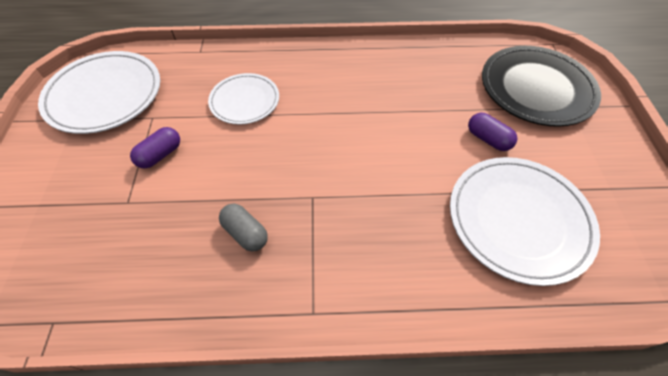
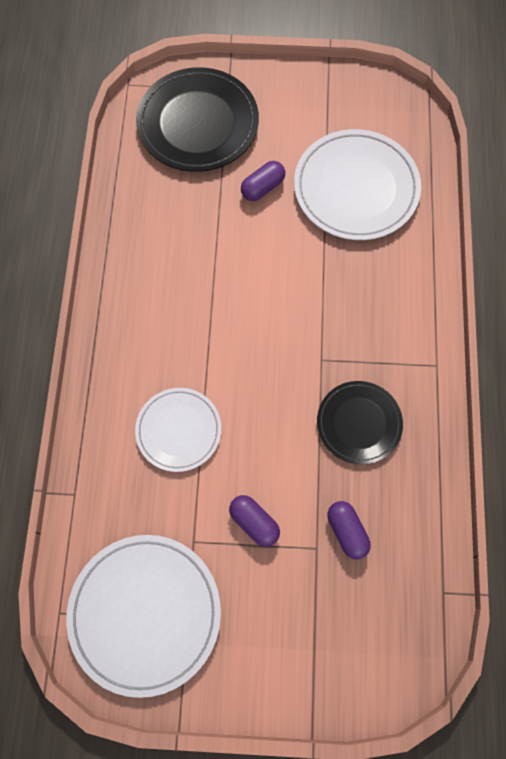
camera: 85 degrees left, 15 degrees up
grey capsule [219,204,268,252] -> black plate [317,381,403,465]
none -> purple capsule [327,501,371,560]

